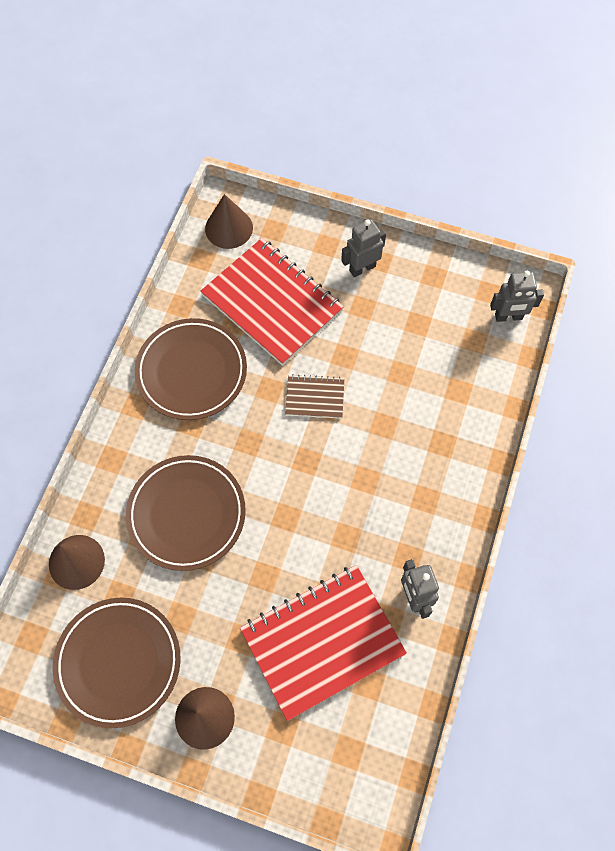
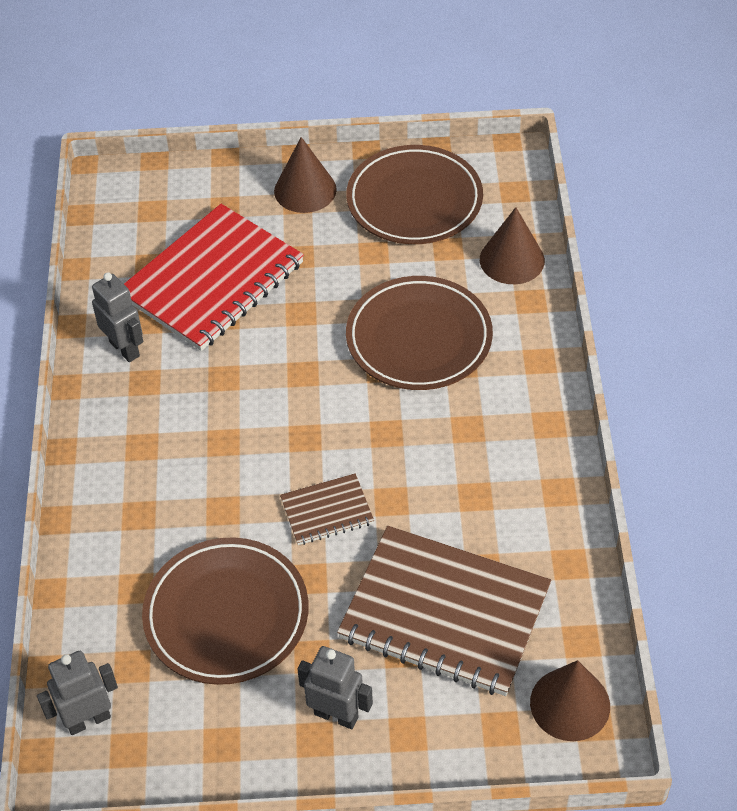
camera: 160 degrees right, 15 degrees down
brown plate [135,318,247,420] -> brown plate moved to [142,537,309,685]
red notebook [200,238,344,366] -> brown notebook [337,526,551,696]
grey robot [341,219,386,277] -> grey robot turned 105 degrees counterclockwise [297,646,373,729]

